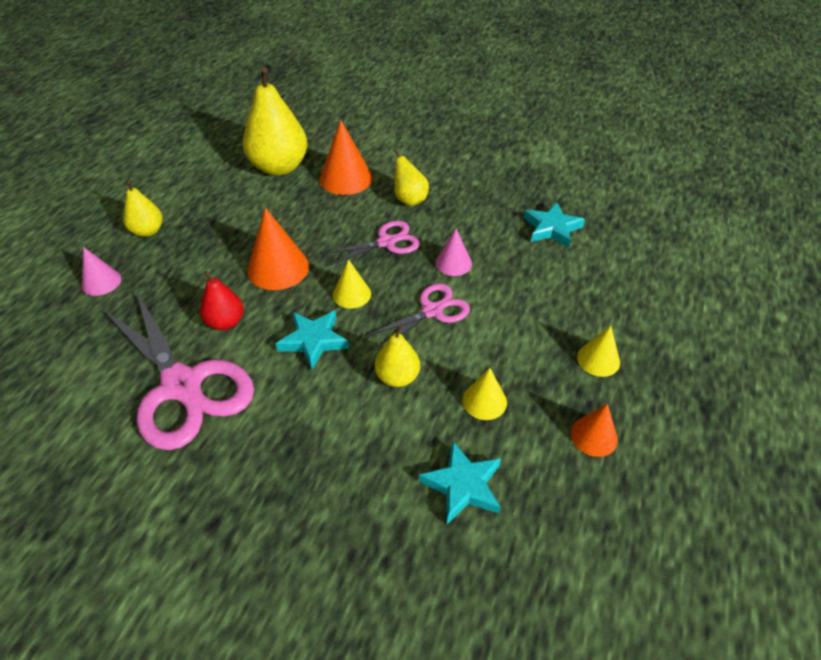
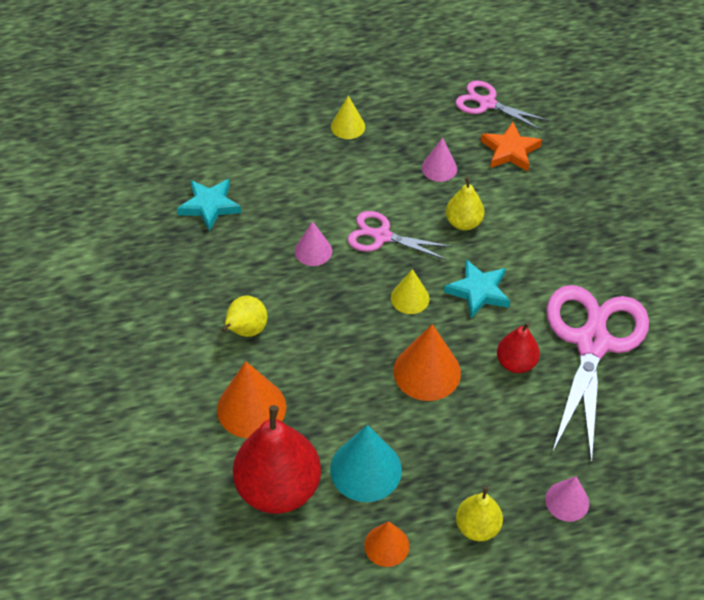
camera: 125 degrees left, 5 degrees up
yellow pear [243,67,308,176] -> red pear [233,405,321,514]
pink scissors [321,221,420,266] -> pink scissors moved to [455,80,549,131]
turquoise star [419,441,501,524] -> orange star [481,122,542,171]
yellow cone [462,368,507,420] -> pink cone [422,138,457,182]
orange cone [571,404,618,457] -> orange cone moved to [364,521,409,567]
none -> turquoise cone [330,425,402,502]

